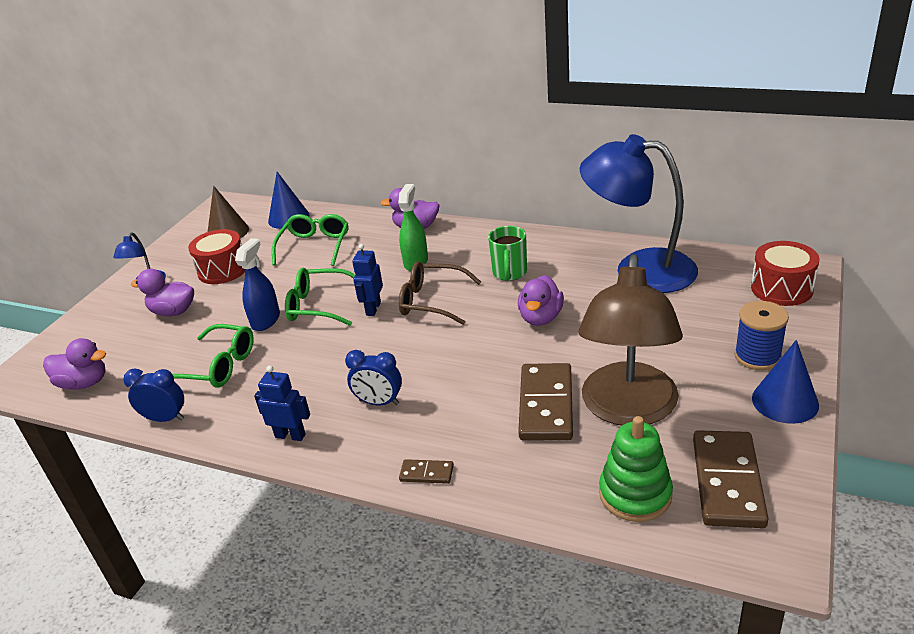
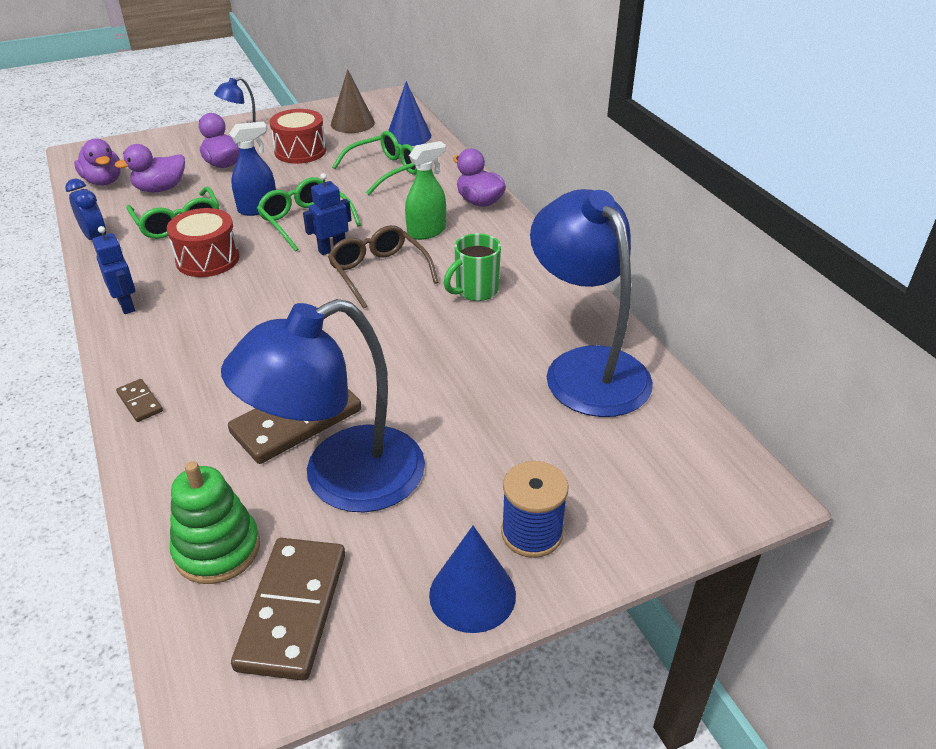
camera: 40 degrees right, 5 degrees up
blue clock [345,350,402,405] -> none
purple duck [518,275,564,326] -> purple duck moved to [114,144,185,192]
brown lamp [578,254,683,426] -> blue lamp [221,299,425,513]
brown domino [693,430,769,528] -> brown domino turned 45 degrees counterclockwise [231,538,345,681]
red drum [751,241,819,306] -> red drum moved to [167,208,240,277]

